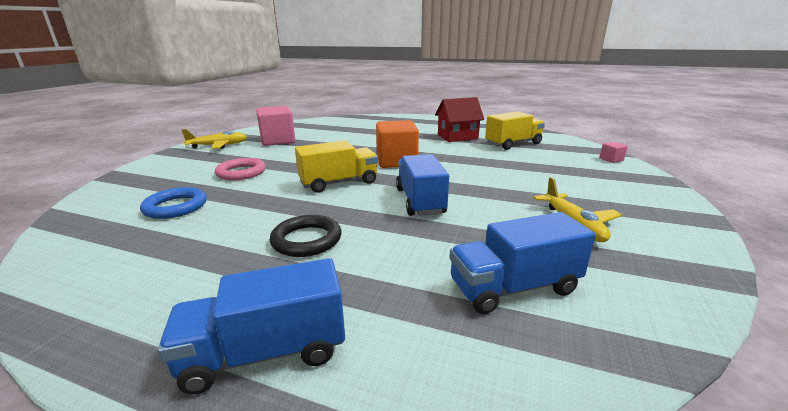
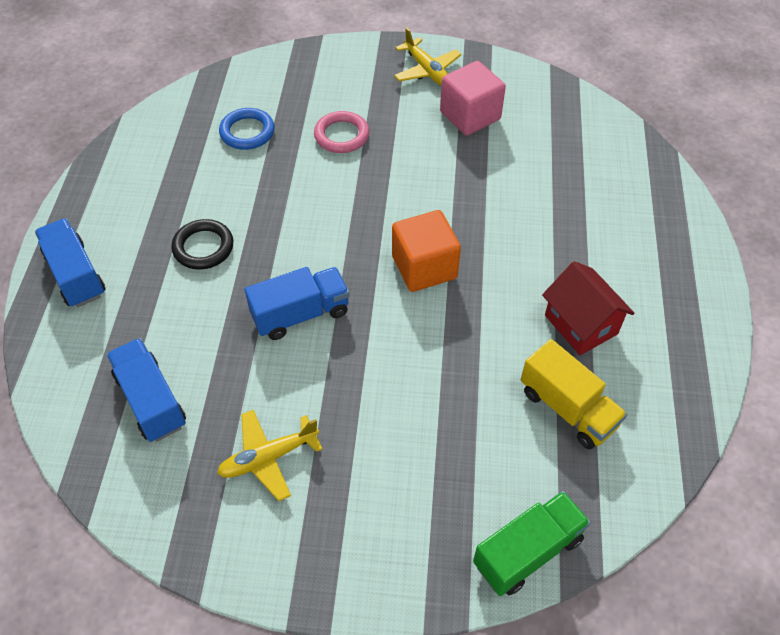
camera: 75 degrees right, 30 degrees up
yellow truck [295,140,378,193] -> none
pink cube [599,142,628,163] -> green truck [473,491,591,596]

